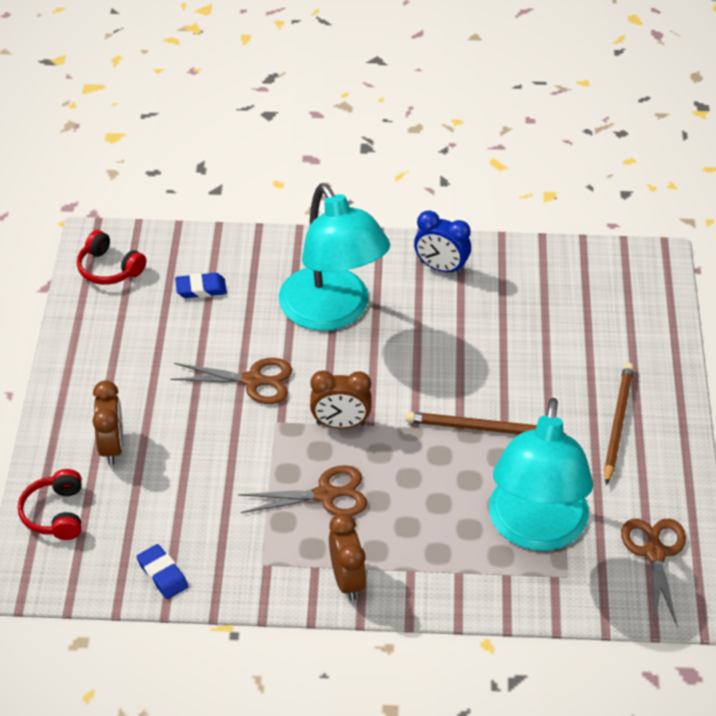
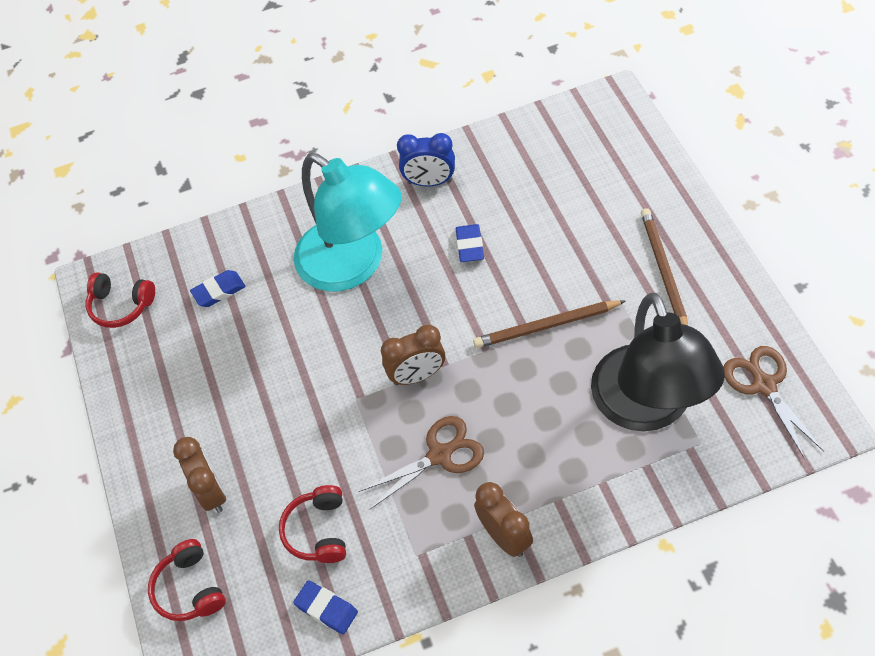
camera: 15 degrees left, 10 degrees up
brown scissors [171,358,292,404] -> none
turquoise lamp [489,398,593,551] -> black lamp [591,293,725,431]
none -> red headphones [279,485,346,563]
none -> blue eraser [456,224,484,262]

